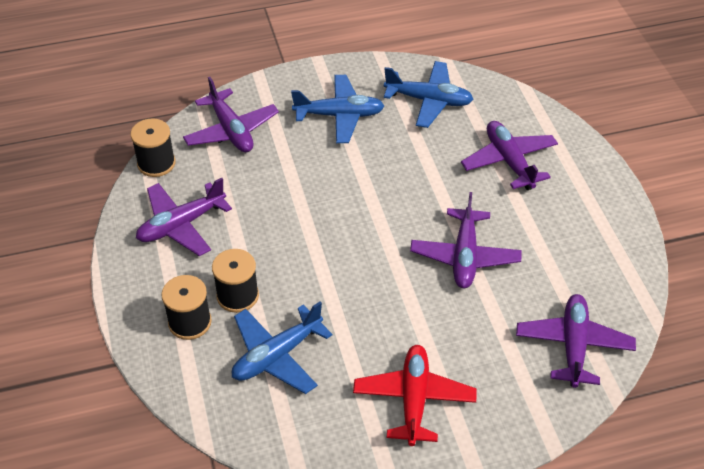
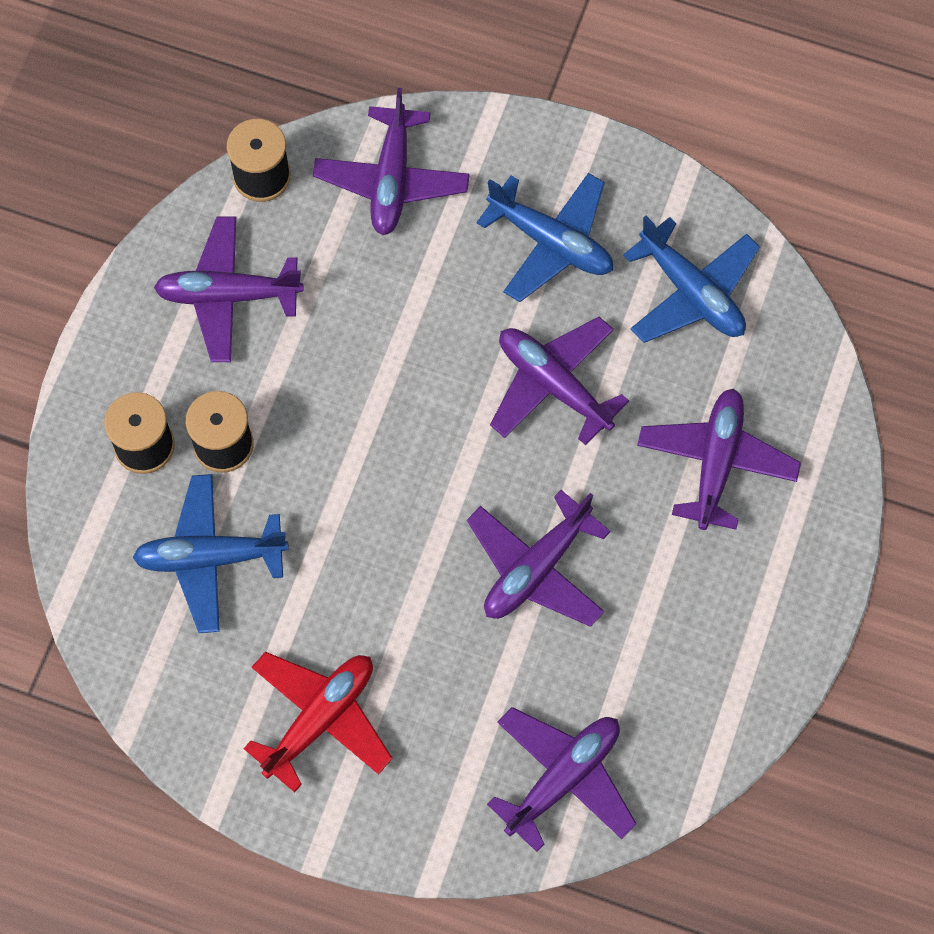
camera: 35 degrees right, 20 degrees up
none -> purple plane [490,317,629,445]

